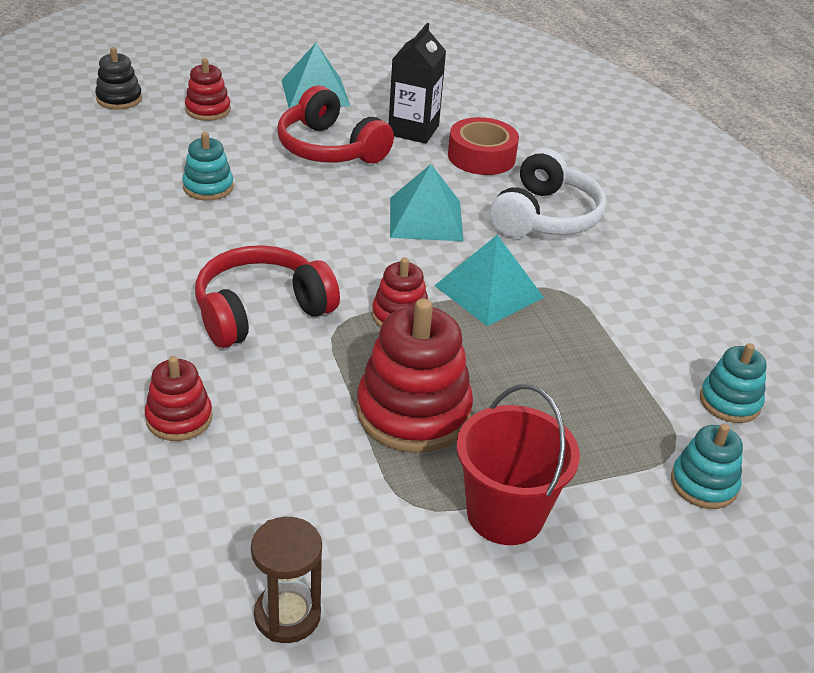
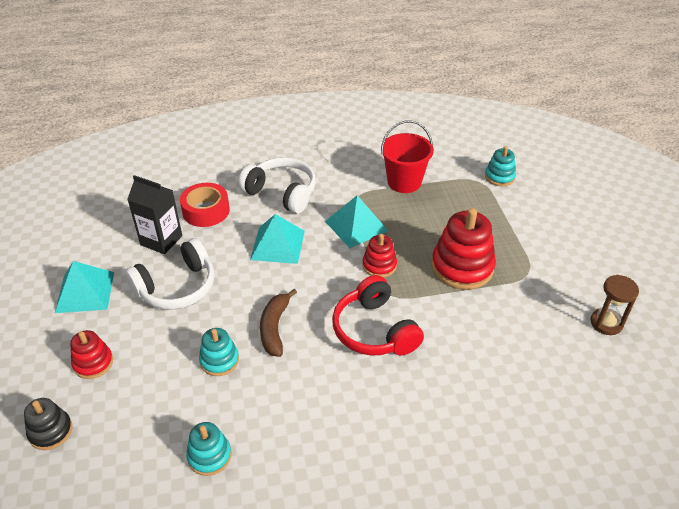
camera: 80 degrees left, 5 degrees up
red stacking toy [145,356,212,441] -> none
red headphones [278,86,394,163] -> white headphones [125,238,214,309]
red bucket [456,384,580,545] -> red bucket moved to [381,120,434,193]
turquoise stacking toy [700,343,767,423] -> turquoise stacking toy moved to [186,422,232,476]
none -> brown banana [260,289,297,357]

